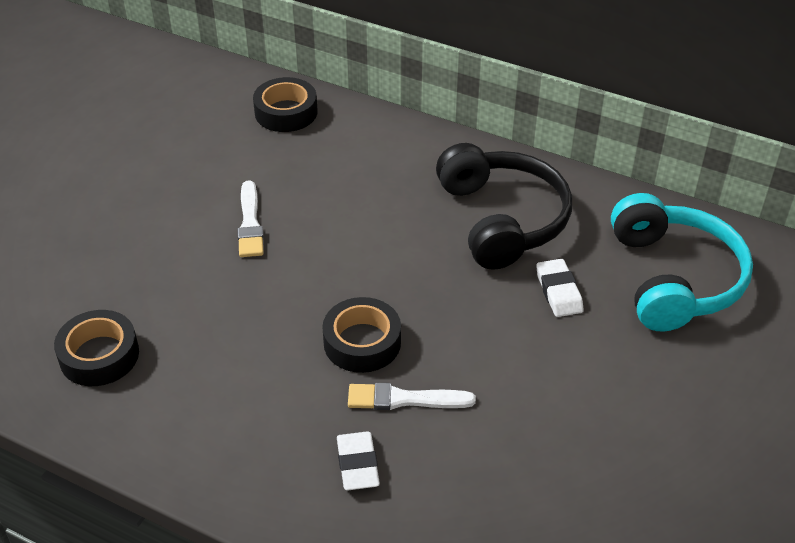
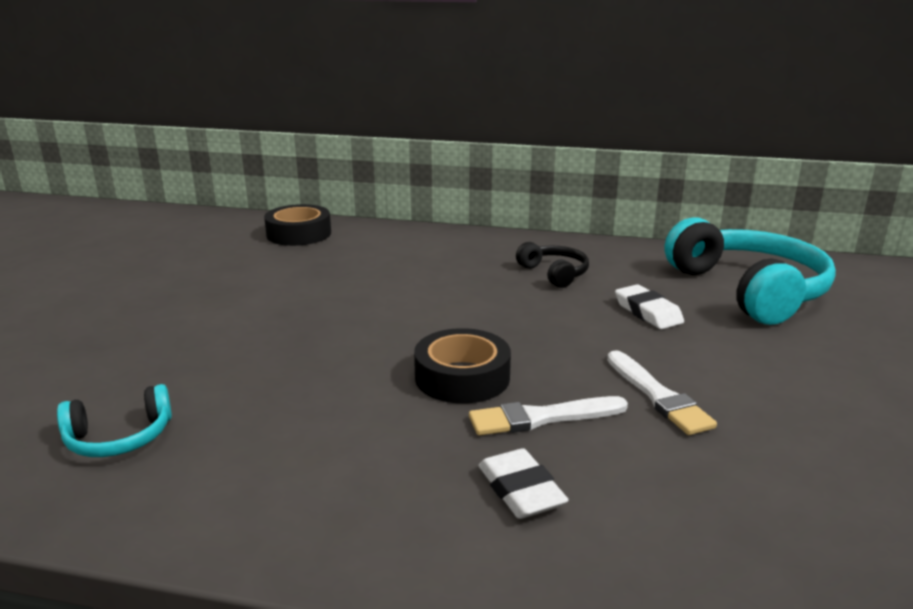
camera: 15 degrees left, 20 degrees down
black tape [54,310,139,386] -> turquoise headphones [57,384,172,457]
white brush [237,180,264,257] -> white brush moved to [607,350,717,435]
black headphones [436,143,572,270] -> black headphones [516,242,589,288], size x0.48

